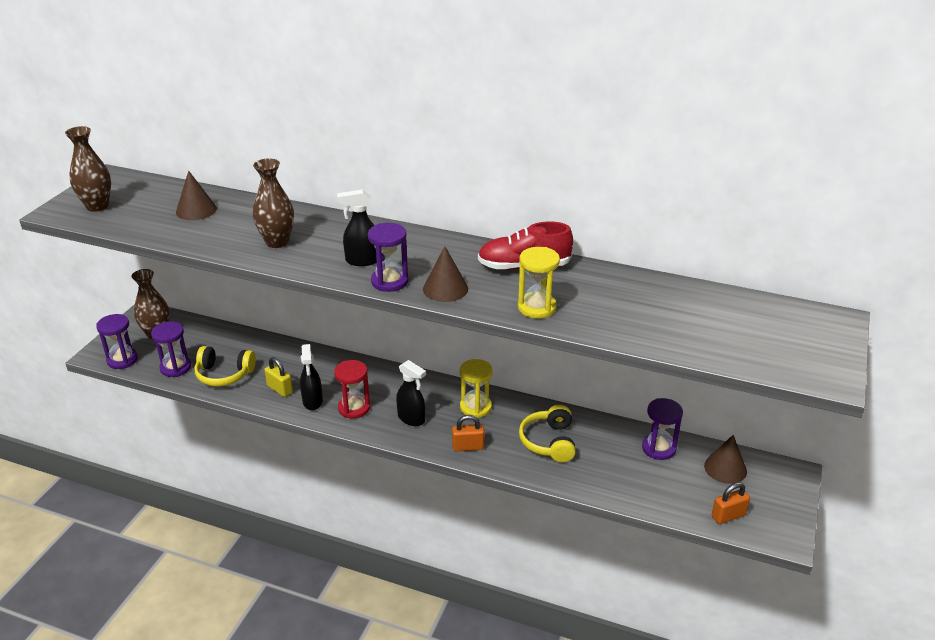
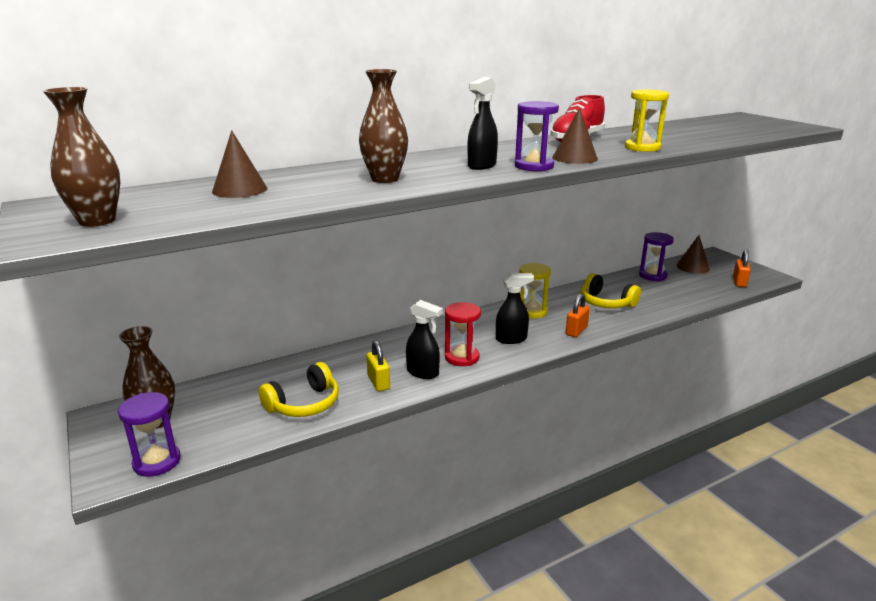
camera: 50 degrees left, 10 degrees down
purple hourglass [151,321,191,377] -> none
yellow padlock [264,357,293,397] -> yellow padlock turned 75 degrees clockwise [366,341,390,391]

